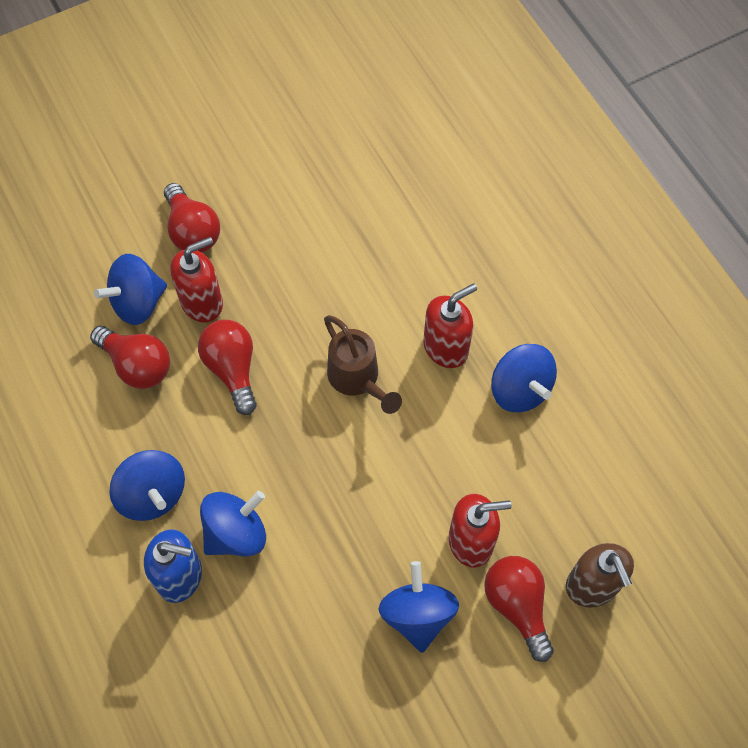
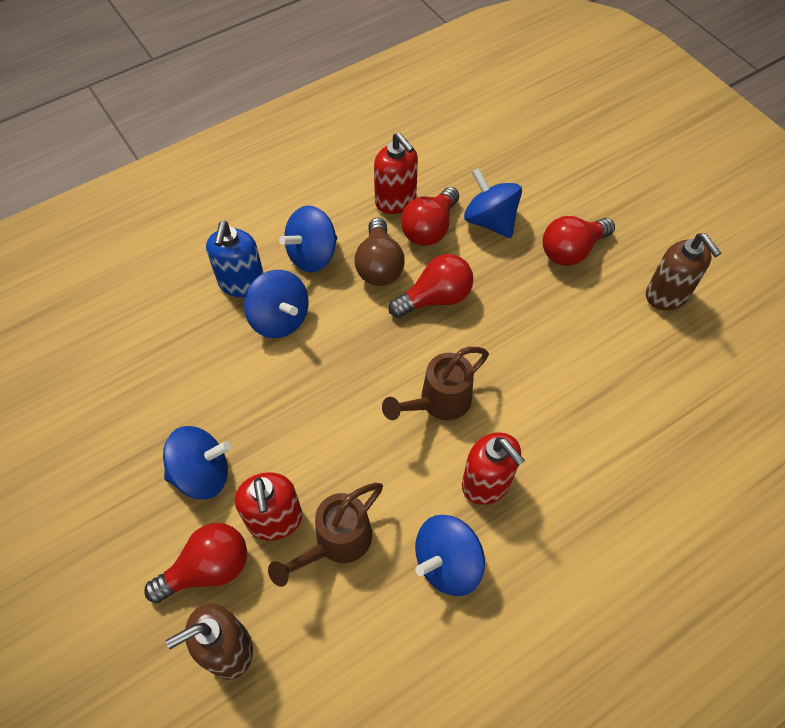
camera: 85 degrees right, 5 degrees down
red soap dispenser [170,237,223,322] -> red soap dispenser moved to [374,132,418,214]
none -> brown watering can [268,483,383,587]
none -> brown light bulb [355,218,405,286]
none -> brown soap dispenser [646,234,721,311]

